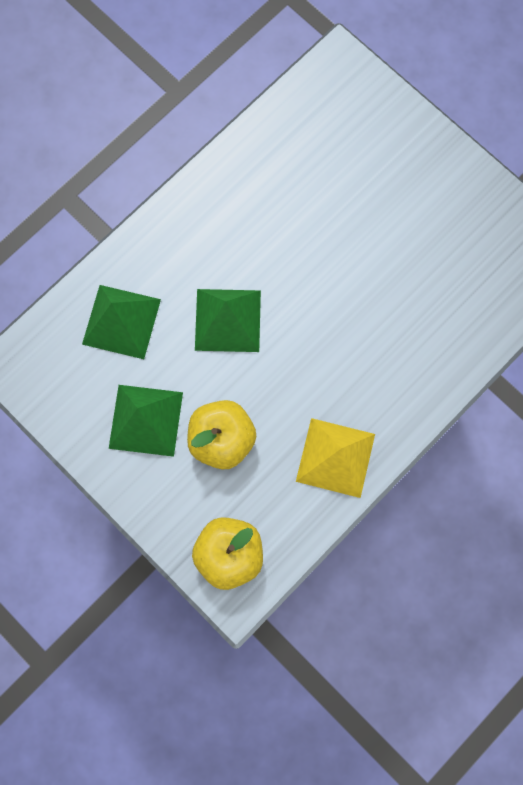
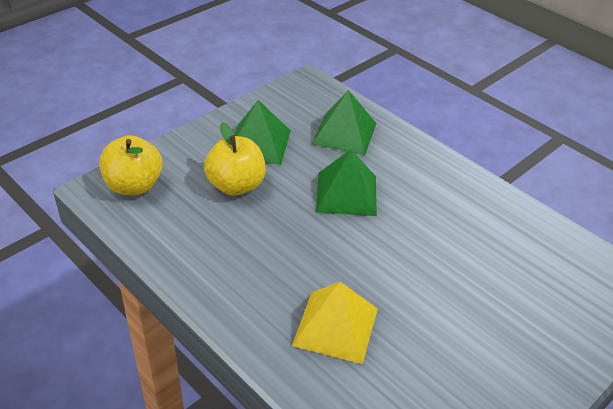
camera: 90 degrees right, 35 degrees down
yellow pyramid [296,418,375,498] -> yellow pyramid moved to [292,282,378,364]

